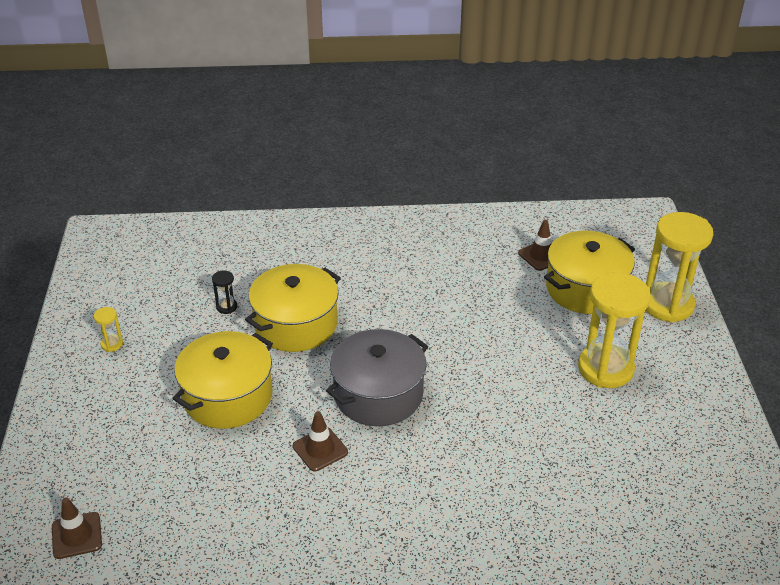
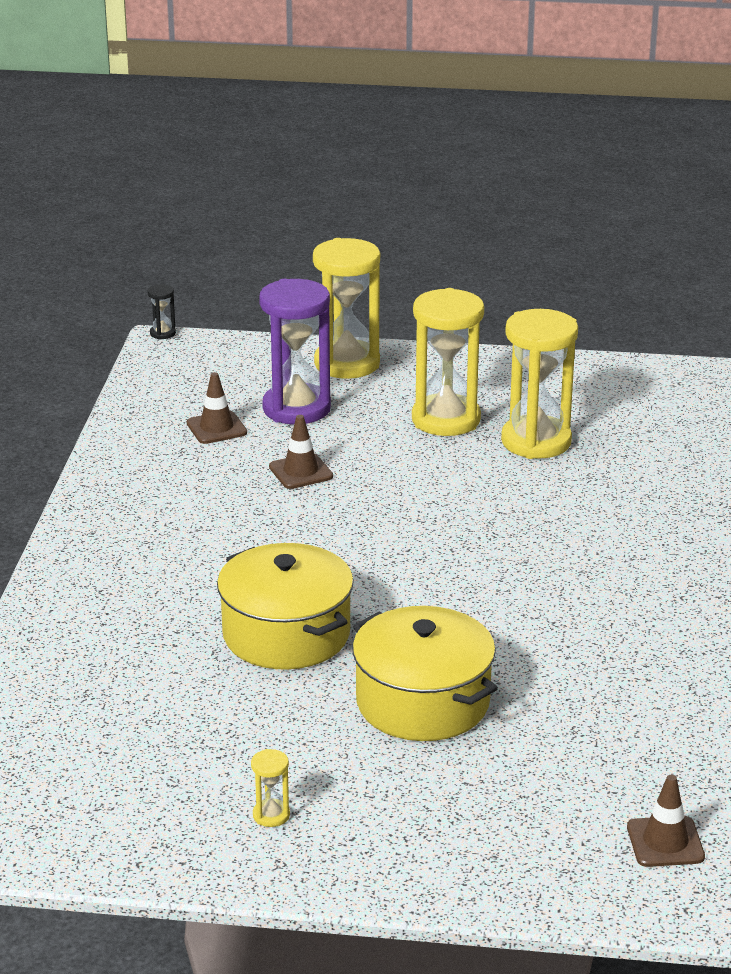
camera: 80 degrees left, 10 degrees down
black hourglass [212,270,237,314] -> black hourglass moved to [147,284,176,339]
brown traffic cone [293,411,348,471] -> brown traffic cone moved to [269,415,333,489]
grey pot [326,329,428,426] -> none
yellow pot [544,231,635,314] -> purple hourglass [259,279,331,424]
none -> yellow hourglass [501,309,578,459]

